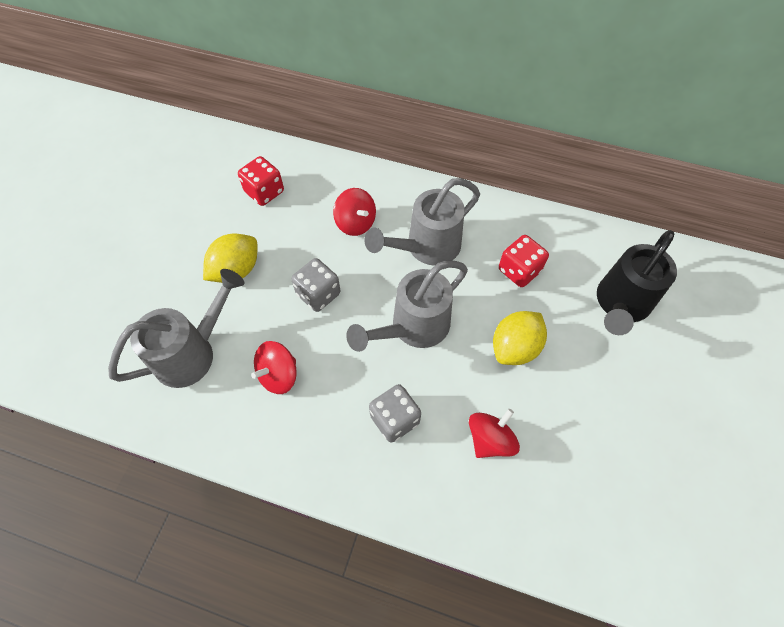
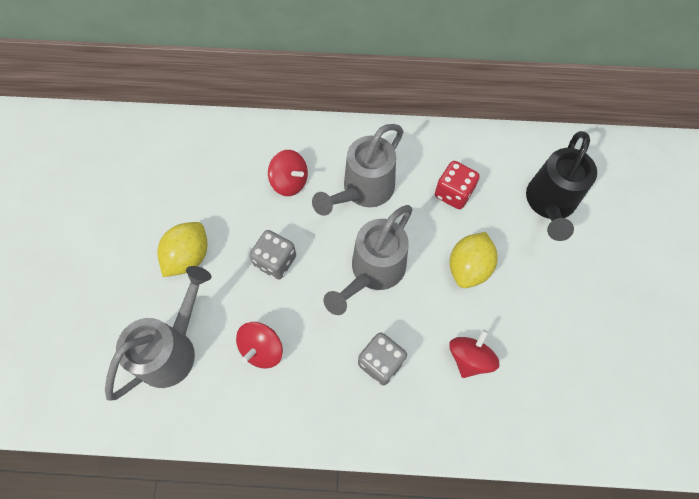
camera: 15 degrees left, 5 degrees up
red dice [238,156,284,206] -> none

